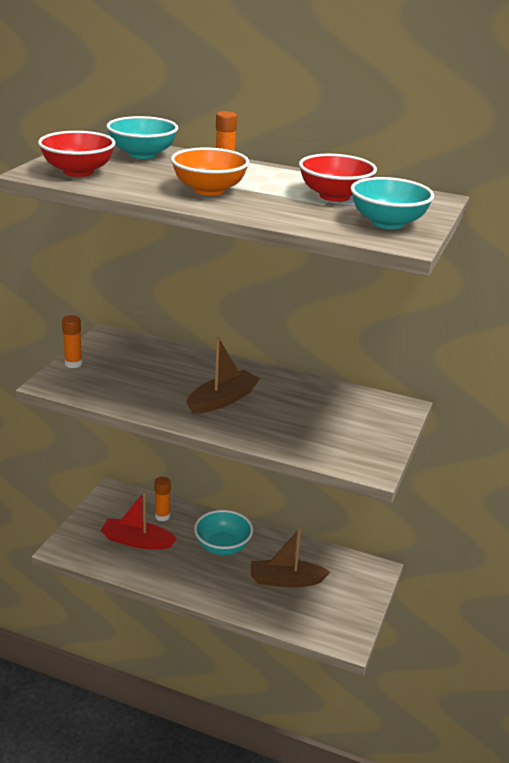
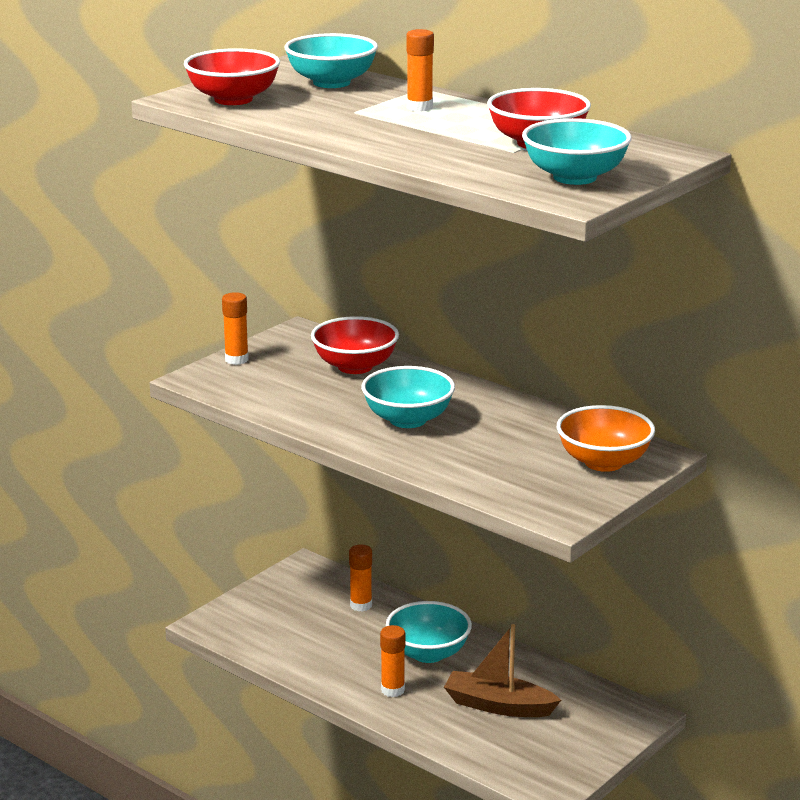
camera: 20 degrees right, 5 degrees down
red boat [100,491,177,549] -> none
orange bowl [171,148,249,196] -> orange bowl moved to [557,405,655,472]
brown boat [186,337,260,414] -> turquoise bowl [361,366,455,428]
none -> red bowl [311,316,399,374]
none -> orange glue stick [380,625,405,697]

